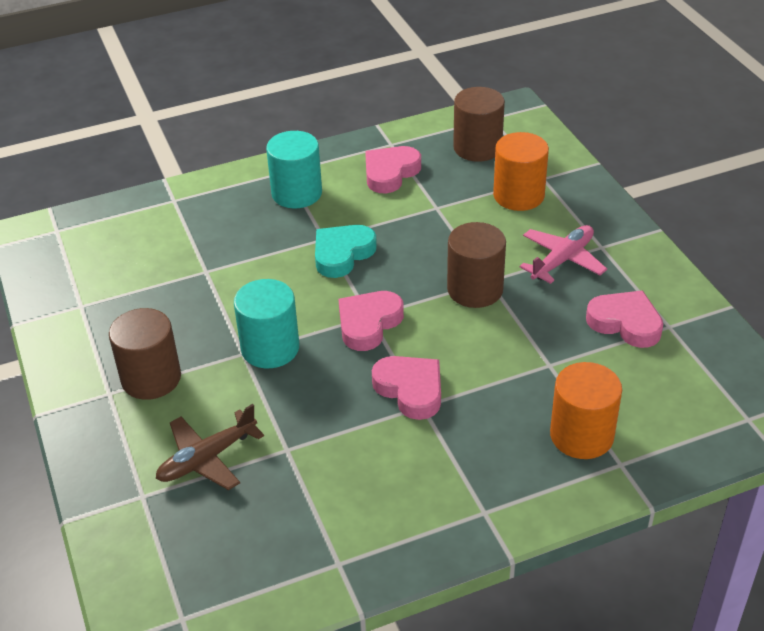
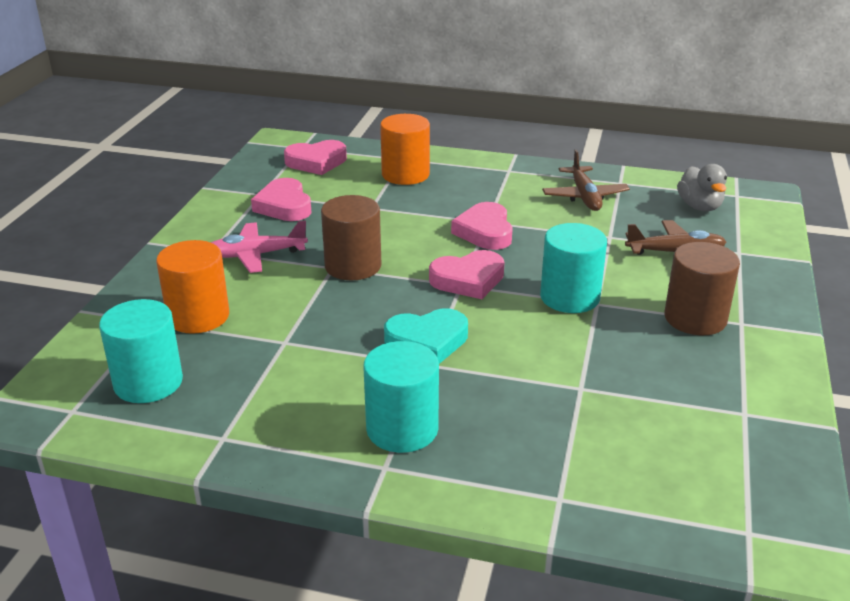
camera: 145 degrees left, 10 degrees down
pink heart [365,146,421,193] -> pink heart moved to [284,140,347,175]
brown cylinder [453,87,505,162] -> turquoise cylinder [99,299,183,403]
none -> brown plane [542,150,630,211]
none -> grey duck [677,164,727,211]

